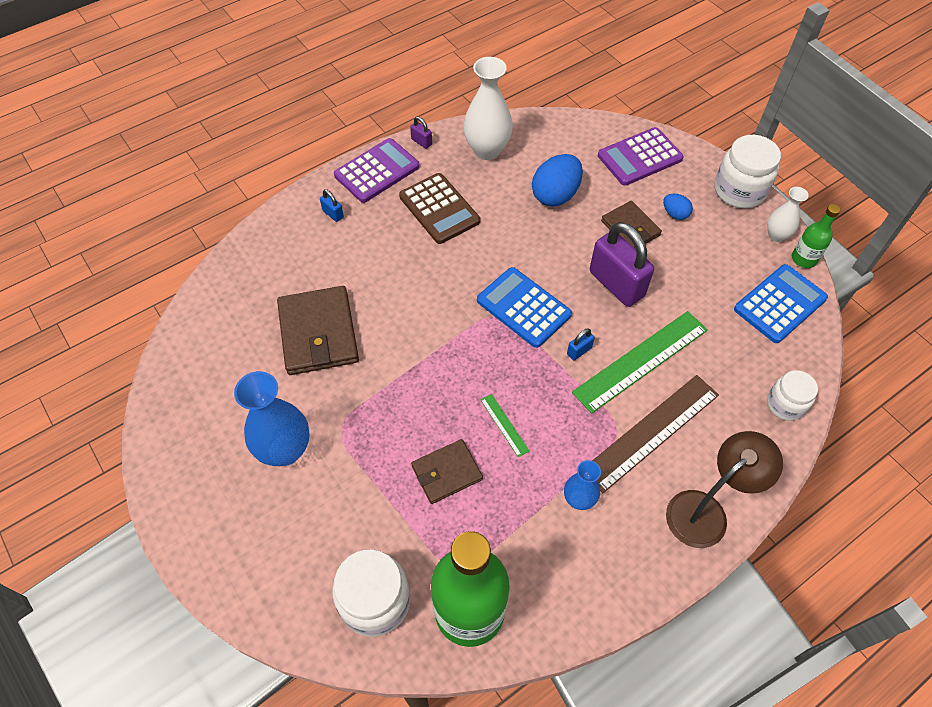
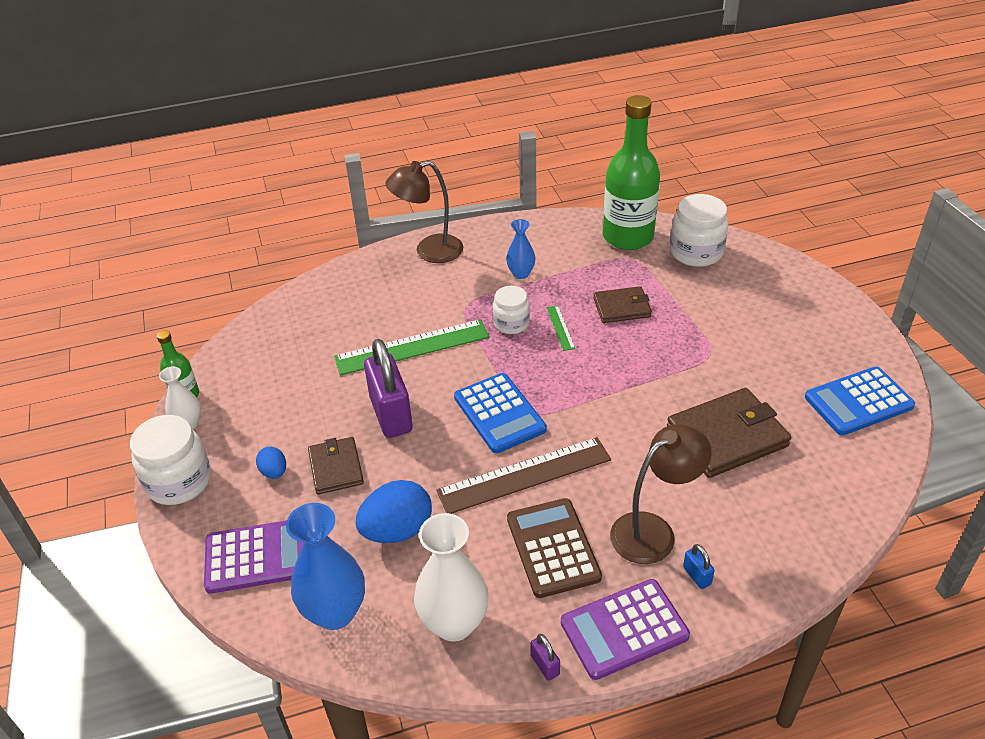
camera: 160 degrees left, 15 degrees down
blue vase [234,371,310,466] -> blue vase moved to [286,503,365,630]
brown wallet [277,286,359,375] -> brown wallet turned 60 degrees clockwise [667,388,791,478]
blue padlock [567,328,595,360] -> none
brown ruler [592,375,719,493] -> brown ruler moved to [436,437,611,514]
blue calculator [734,264,828,343] -> blue calculator moved to [805,367,915,435]
white jar [767,370,818,421] -> white jar moved to [493,286,530,334]
none -> brown lamp [610,424,712,564]

